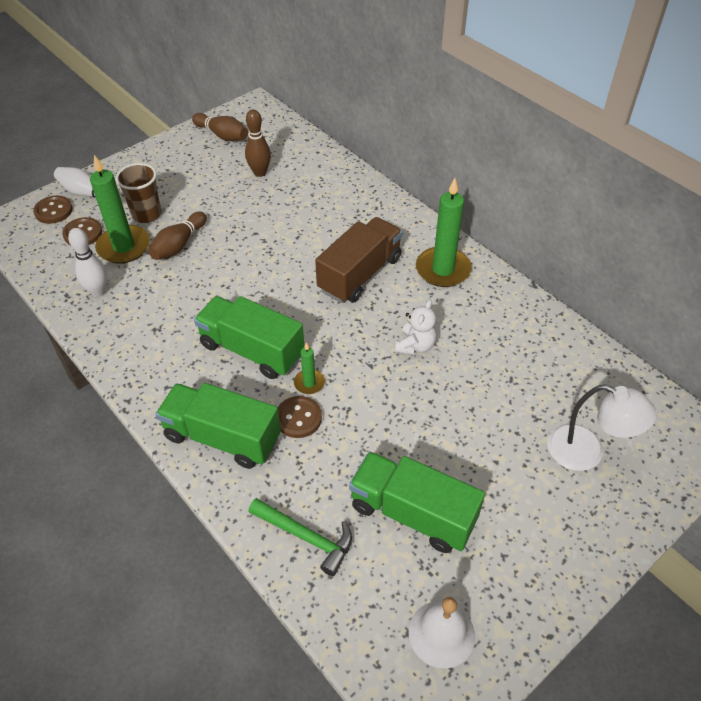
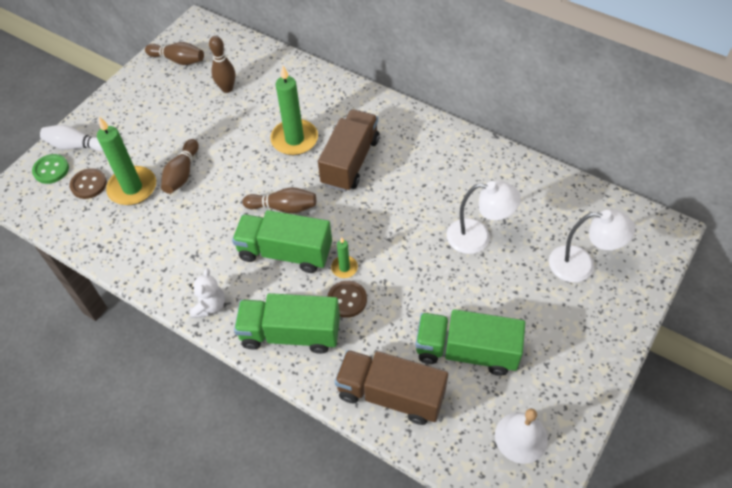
camera: 15 degrees left, 5 degrees up
brown button [33,195,73,224] -> green button [32,154,69,184]
white bowling pin [68,228,107,297] -> none
brown cup [116,163,161,223] -> none
green hammer [248,498,352,576] -> brown truck [335,350,448,425]
white teddy bear [395,300,437,355] -> white teddy bear moved to [189,268,225,318]
green candle [416,178,472,287] -> green candle moved to [270,66,318,155]
none -> brown bowling pin [242,187,316,214]
none -> white lamp [446,181,521,254]

